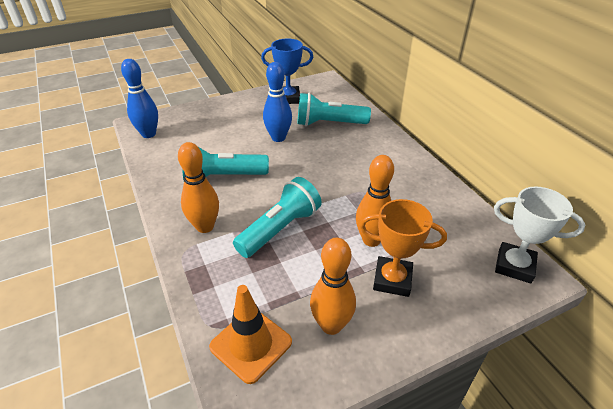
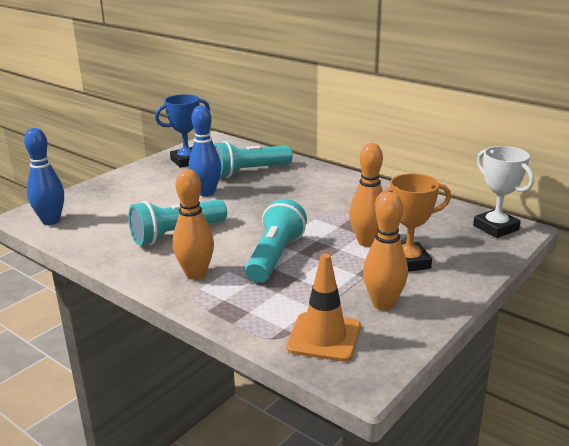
camera: 25 degrees left, 15 degrees down
white trophy [494,187,585,283] -> white trophy turned 60 degrees clockwise [473,146,534,238]

